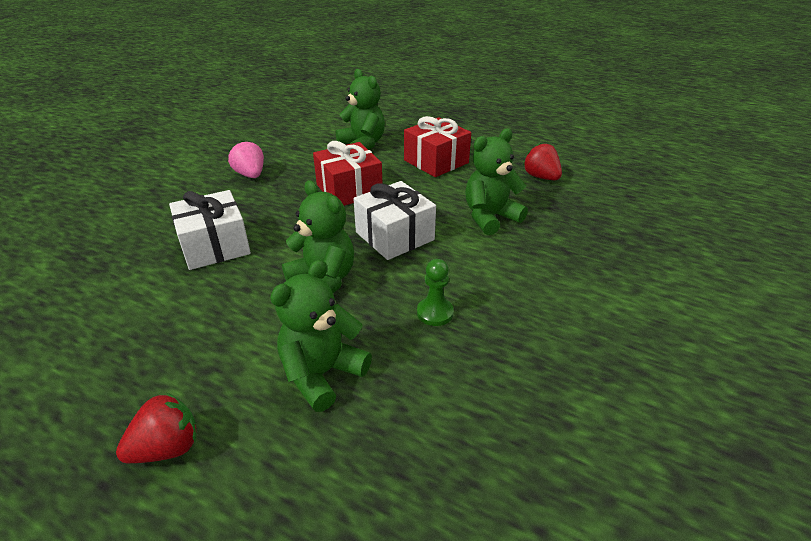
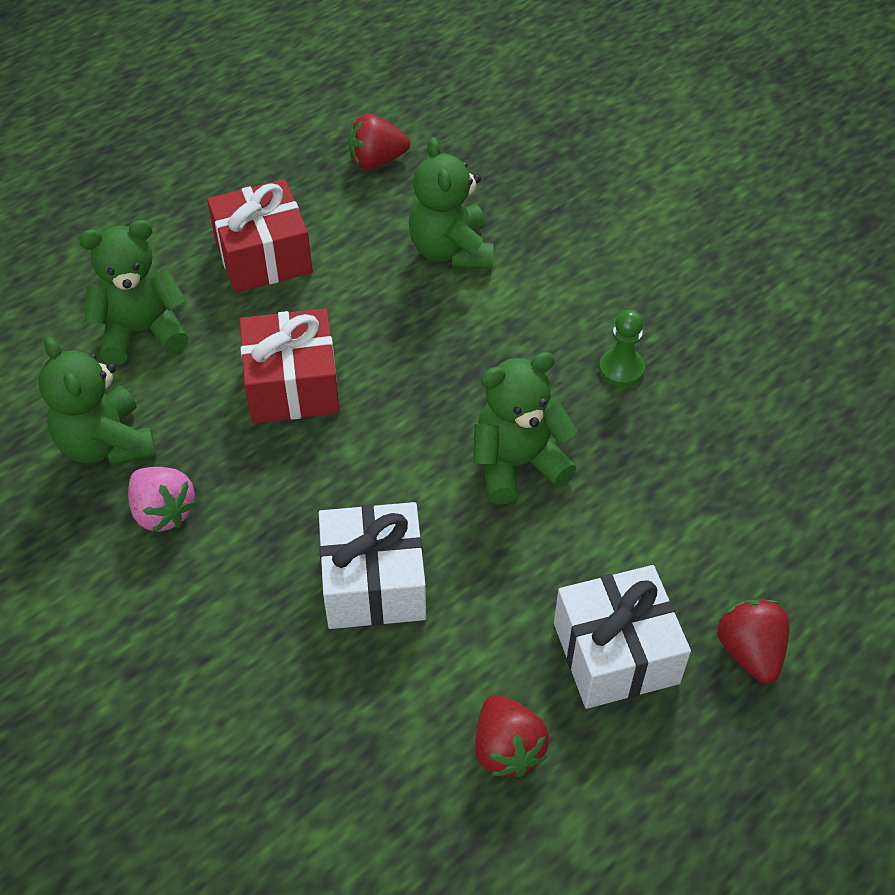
camera: 70 degrees left, 15 degrees up
pink strawberry [228,141,264,178] -> pink strawberry turned 120 degrees counterclockwise [128,467,197,532]
green teddy bear [270,259,372,412] -> green teddy bear moved to [38,337,156,466]
white gift [353,181,436,260] -> white gift moved to [554,565,691,709]
none -> red strawberry [475,695,549,777]

